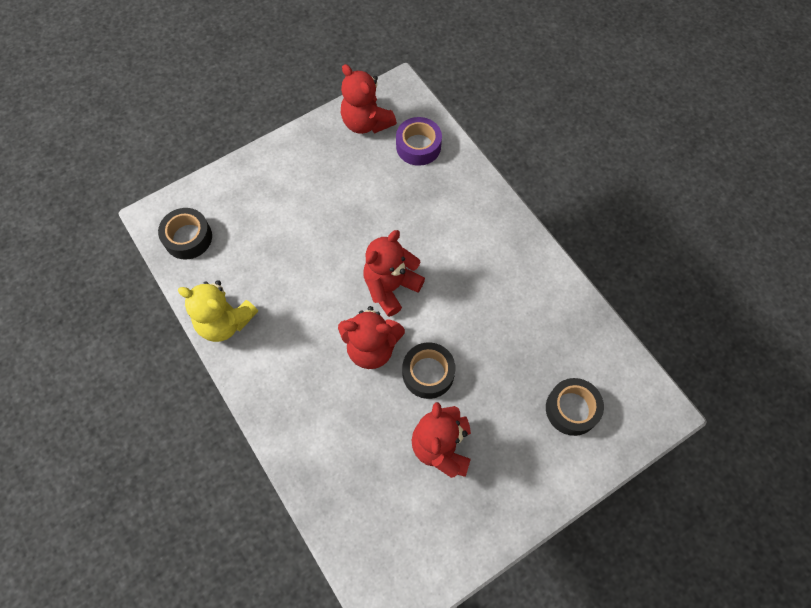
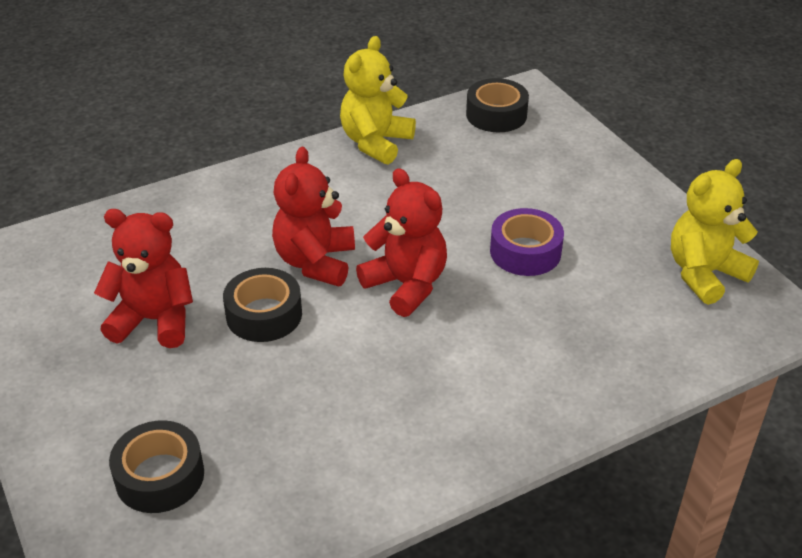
camera: 95 degrees right, 25 degrees down
red teddy bear [341,64,397,134] -> yellow teddy bear [671,159,759,305]
purple tape [396,117,442,166] -> purple tape moved to [490,208,564,276]

